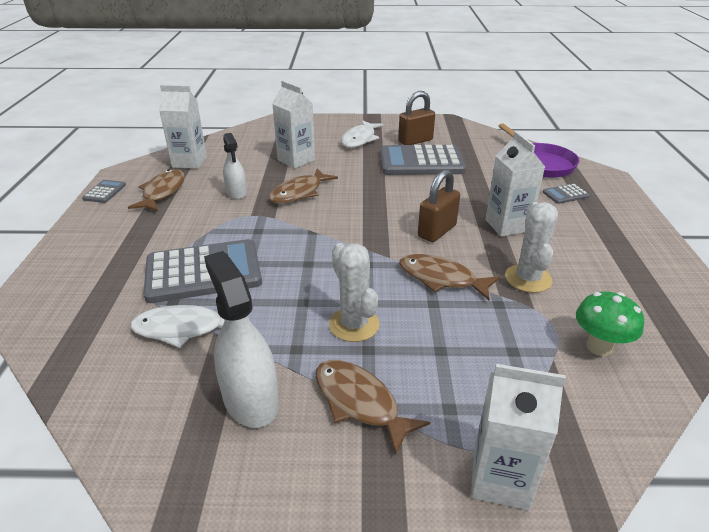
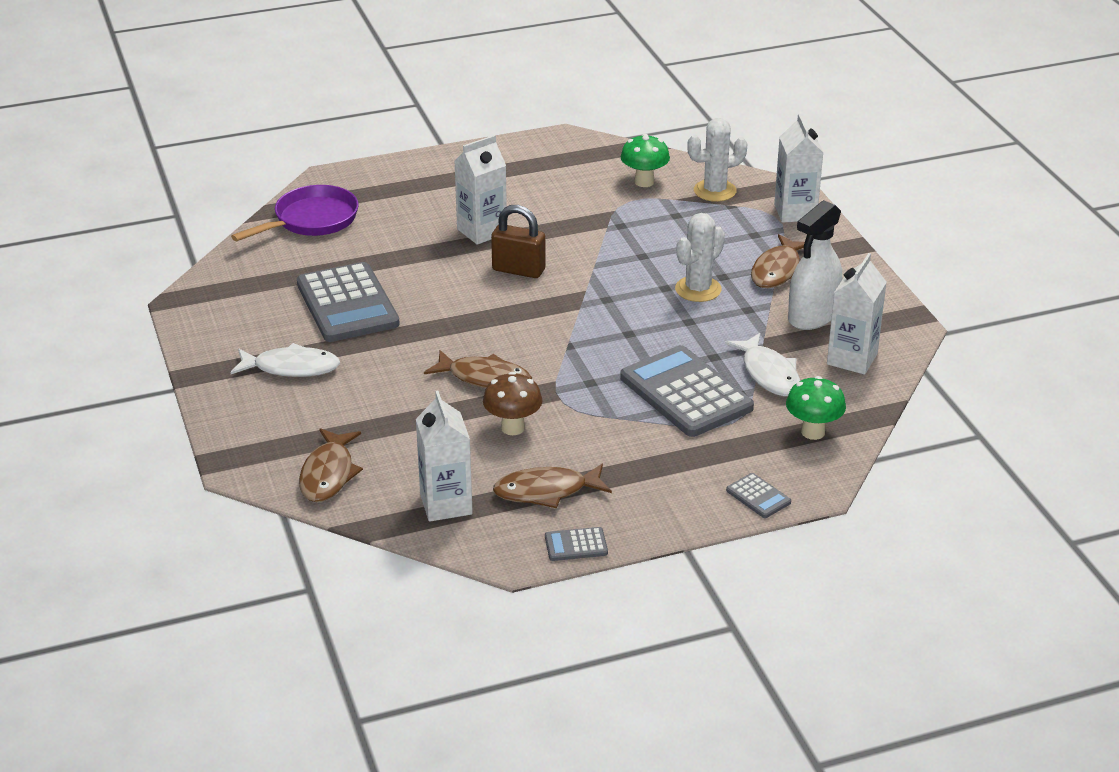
camera: 110 degrees left, 0 degrees up
white spray bottle [223,133,247,199] -> brown mushroom [483,372,542,435]
white carton [272,81,315,169] -> white carton moved to [827,253,887,375]
brown padlock [398,91,435,145] -> none
brown fish [399,254,500,300] -> brown fish moved to [299,428,363,502]
white cactus [505,202,558,293] -> white cactus moved to [687,118,747,202]
grey calculator [543,183,590,204] -> grey calculator moved to [726,473,791,518]
none -> green mushroom [786,376,846,440]

